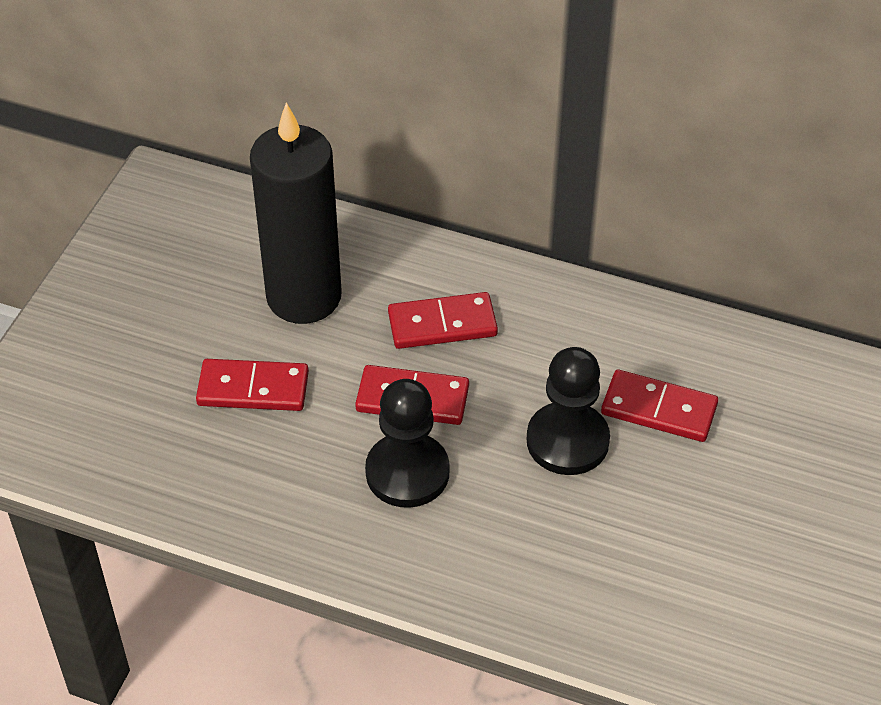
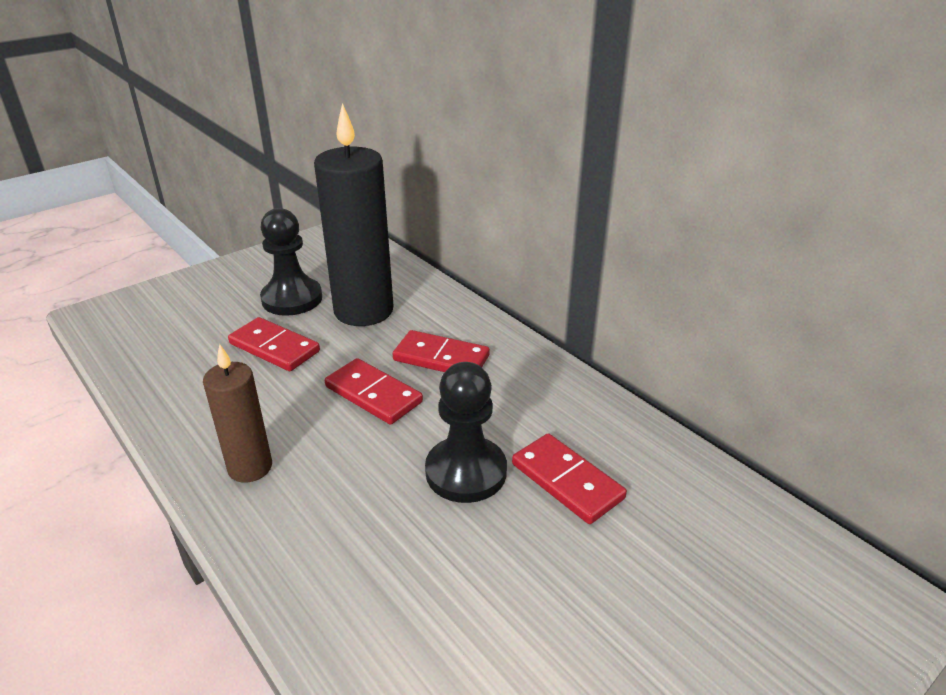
camera: 30 degrees right, 15 degrees down
black pawn [365,379,450,508] -> black pawn moved to [260,208,322,316]
none -> brown candle [203,344,272,483]

